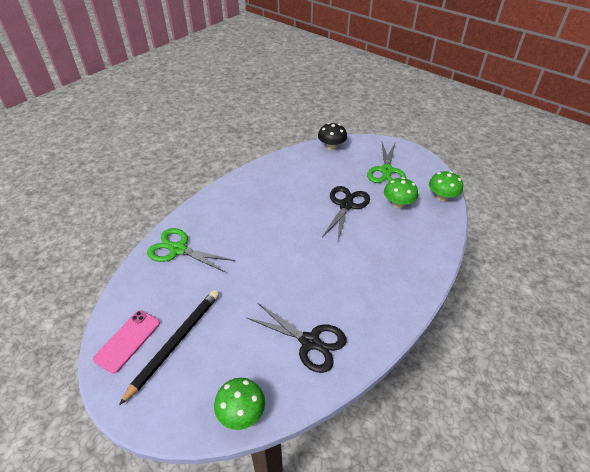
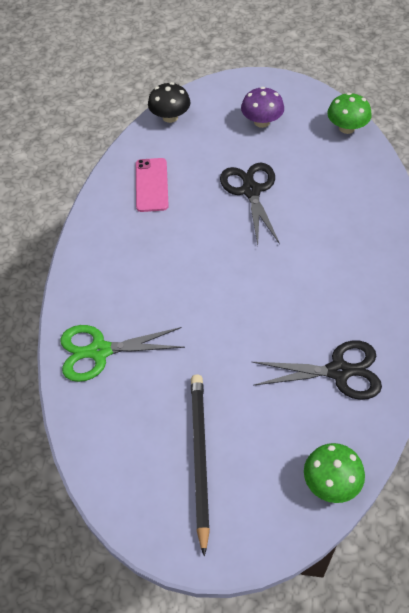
camera: 30 degrees left, 10 degrees up
pink phone [93,310,160,374] -> pink phone moved to [136,158,169,212]
green scissors [367,143,406,183] -> purple mushroom [241,87,284,128]
green mushroom [384,177,418,208] -> none

